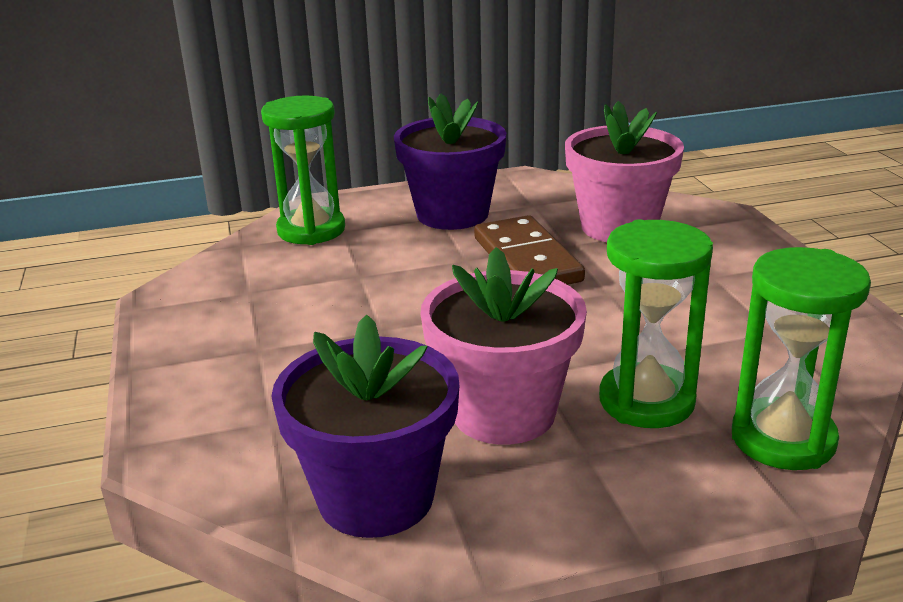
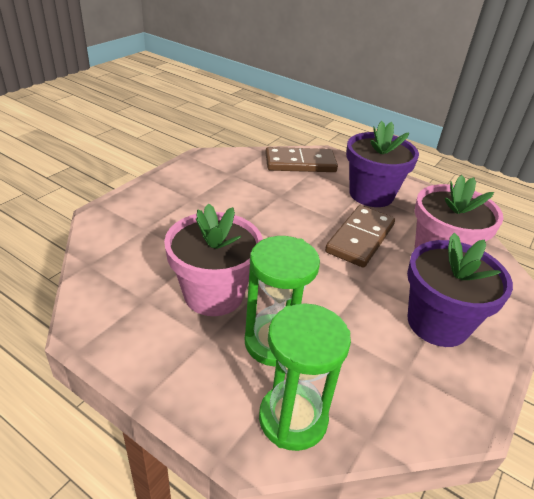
camera: 45 degrees right, 10 degrees up
green hourglass [261,96,345,245] -> brown domino [265,147,338,172]
purple flower pot [271,314,459,538] -> purple flower pot moved to [407,233,513,347]

